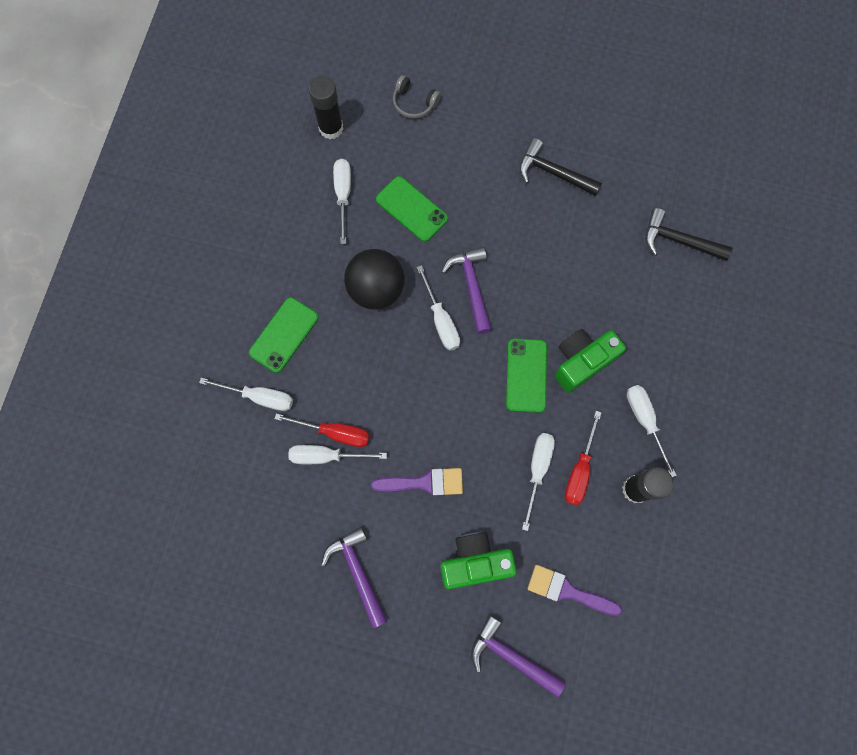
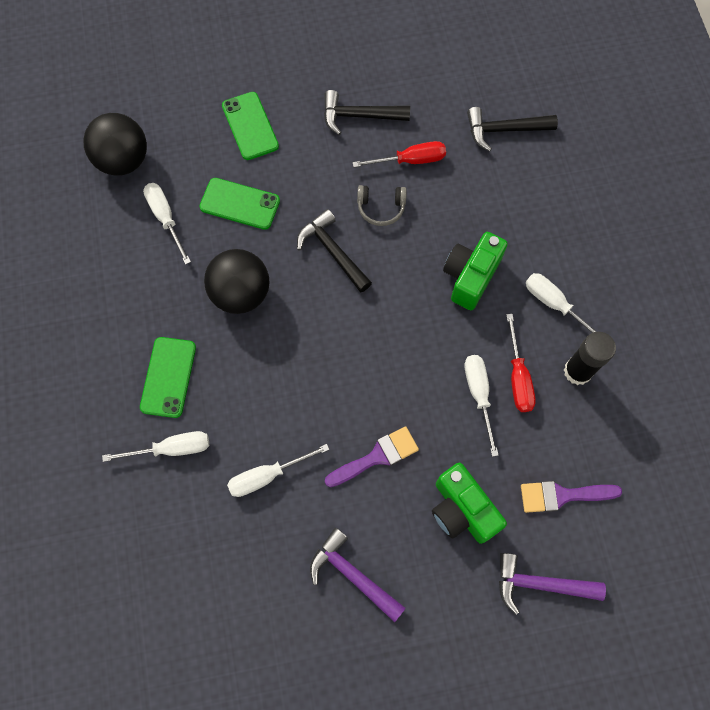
camera: 25 degrees left, 5 degrees down
red screwdriver [274,413,370,447] -> red screwdriver moved to [353,141,446,167]
black glue stick [308,76,343,139] -> black ball [83,113,147,176]
grey headphones [393,75,441,119] -> grey headphones moved to [357,185,407,226]
white screwdriver [417,265,460,351] -> none
green camera [440,532,517,589] -> green camera turned 90 degrees counterclockwise [432,463,507,544]
purple hammer [441,247,492,334] -> black hammer [297,209,372,292]
green phone [506,338,547,413] -> green phone moved to [222,92,279,160]

